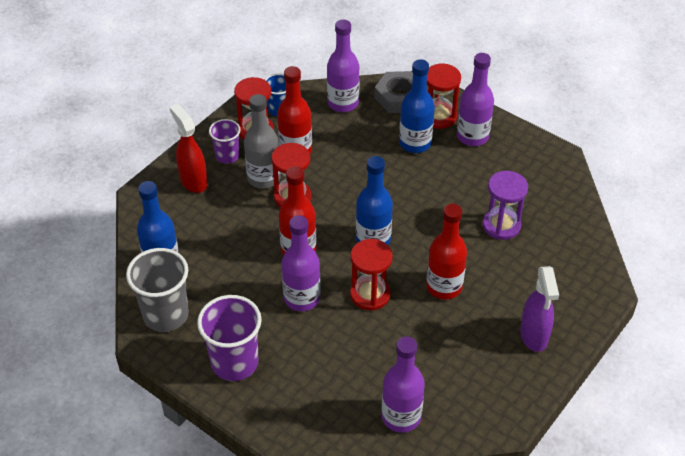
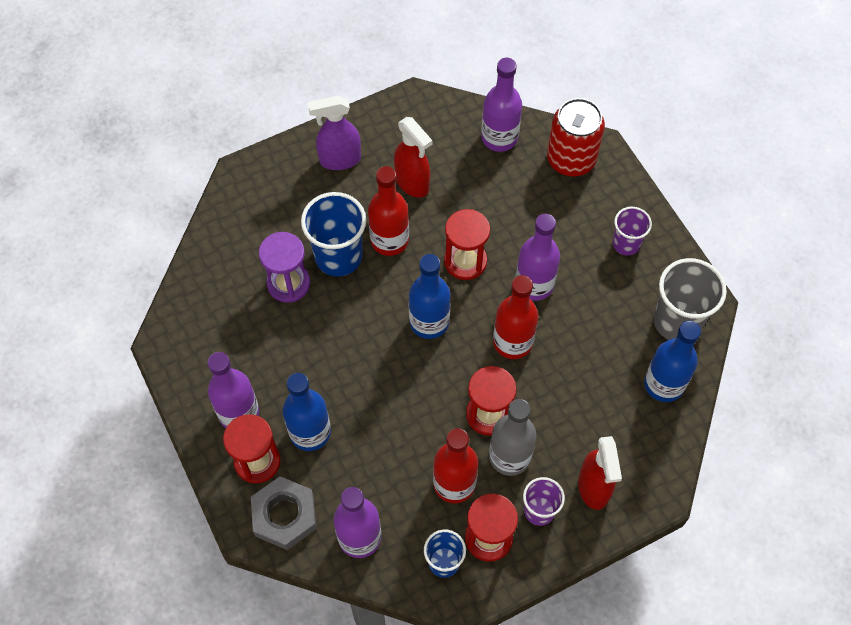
camera: 155 degrees left, 15 degrees up
purple cup [197,295,262,381] -> purple cup [613,207,652,256], size x0.59
purple spray bottle [520,266,559,352] -> purple spray bottle turned 120 degrees counterclockwise [308,96,361,170]
none -> blue cup [301,192,366,276]
none -> red spray bottle [394,117,432,198]
none -> red can [547,98,605,176]

